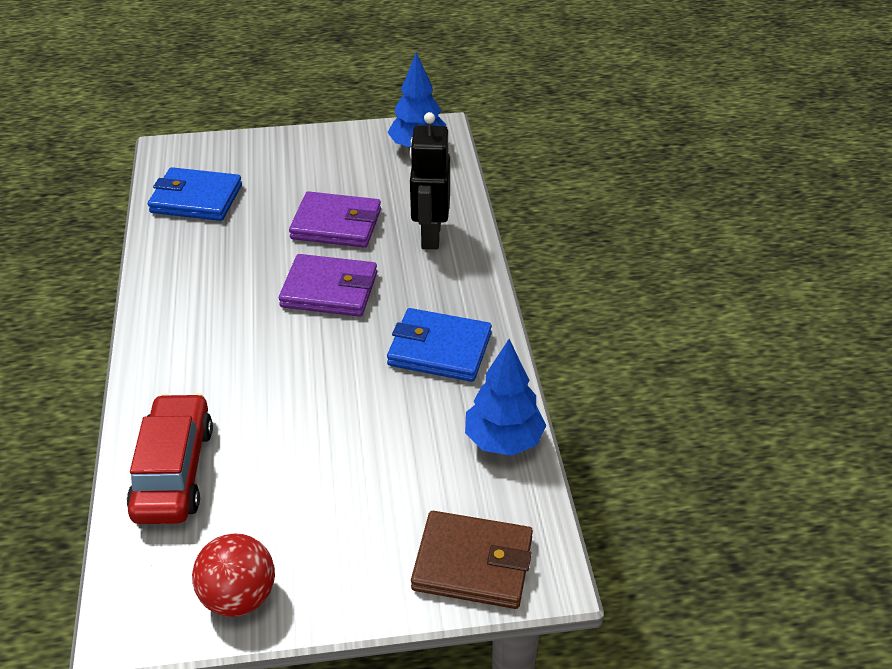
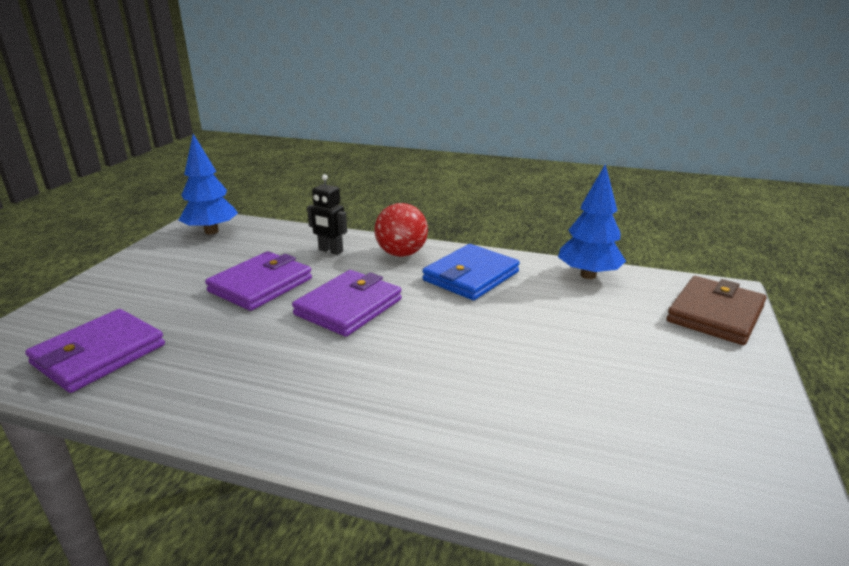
camera: 65 degrees left, 15 degrees down
red car [127,393,213,524] -> none
blue wallet [148,167,242,221] -> purple wallet [25,309,165,393]
red ball [192,534,275,617] -> red ball moved to [374,203,428,257]
black robot [409,112,450,249] -> black robot [307,174,347,255], size x0.62

